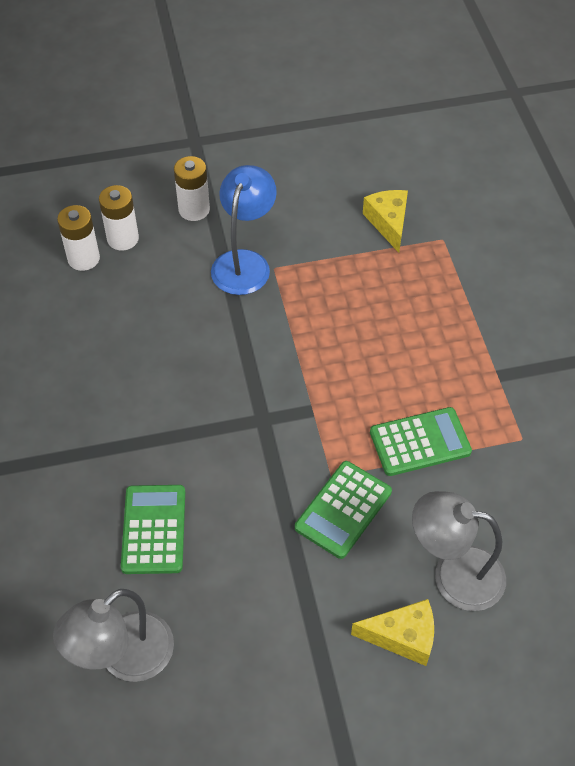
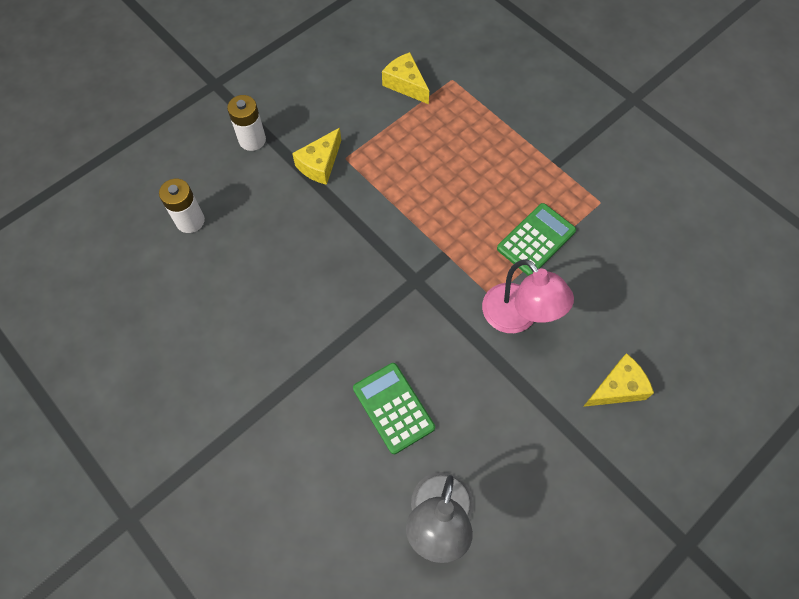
camera: 30 degrees left, 10 degrees up
white battery [99,185,139,251] -> none
blue lamp [211,165,277,295] -> yellow cheese [292,128,341,185]
green calculator [295,461,392,559] -> pink lamp [482,259,574,333]
grey lamp [412,491,506,611] -> none

